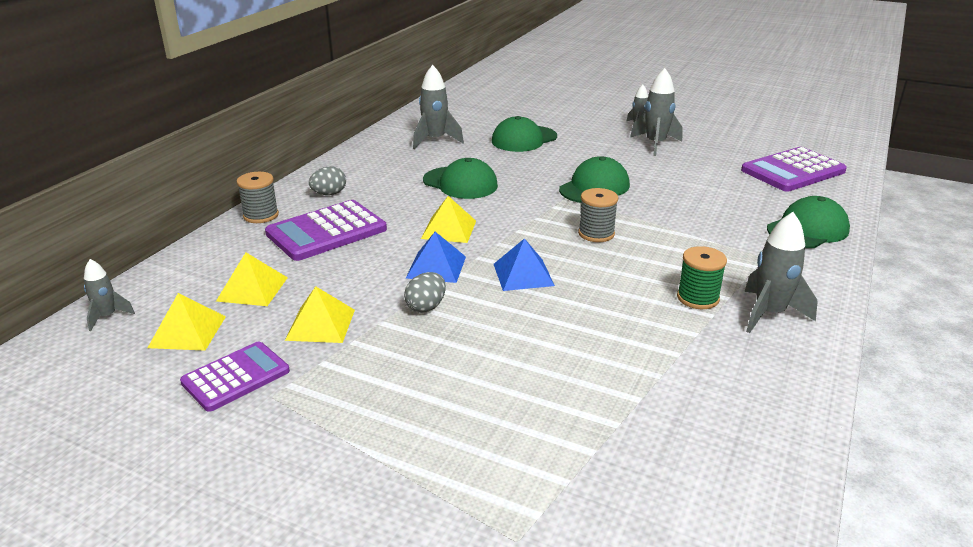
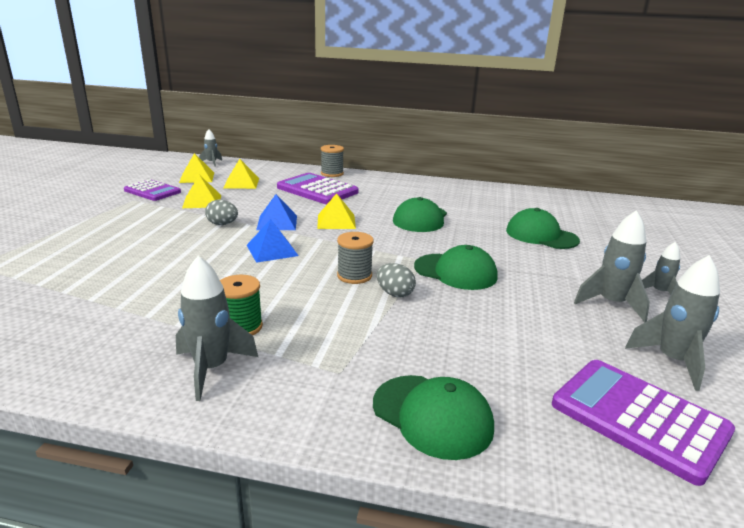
camera: 75 degrees right, 5 degrees down
grey egg [309,166,346,195] -> grey egg moved to [377,263,416,297]
grey rocket [413,65,464,149] -> grey rocket moved to [625,255,720,391]

